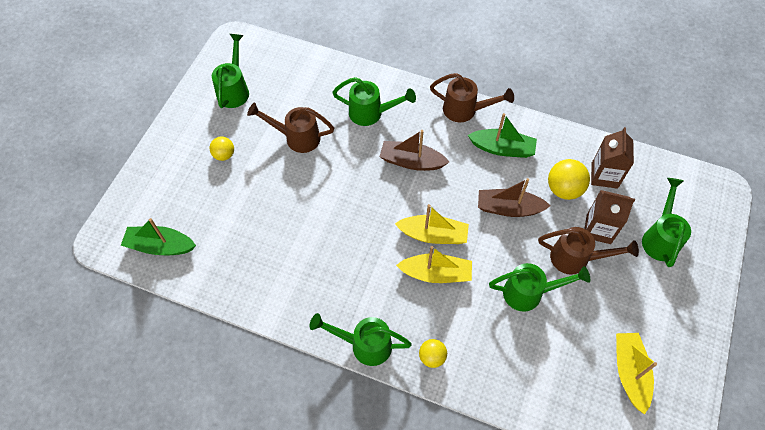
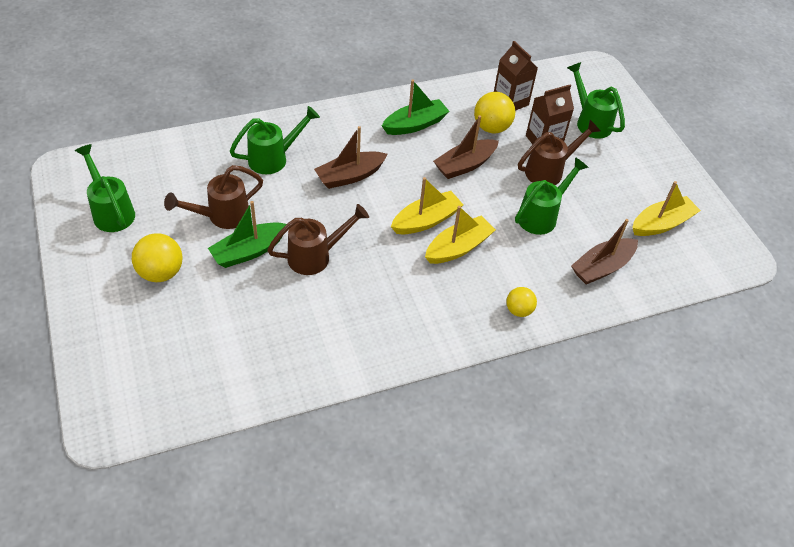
camera: 45 degrees left, 10 degrees down
green boat [121,218,196,256] -> green boat moved to [208,201,286,268]
yellow ball [210,137,234,161] -> yellow ball [132,233,182,282], size x1.61
green watering can [310,313,412,366] -> none
brown watering can [430,73,514,122] -> brown watering can moved to [267,204,369,275]
yellow boat [616,333,657,415] -> yellow boat turned 105 degrees clockwise [632,181,701,236]
none -> brown boat [571,219,638,284]

